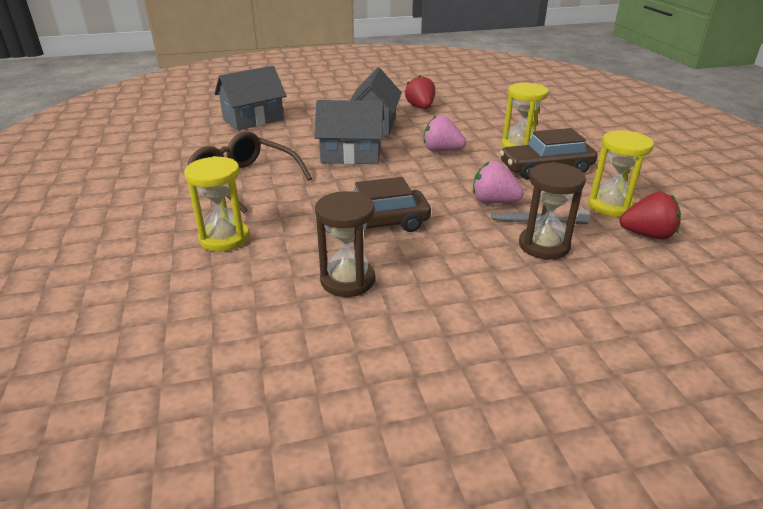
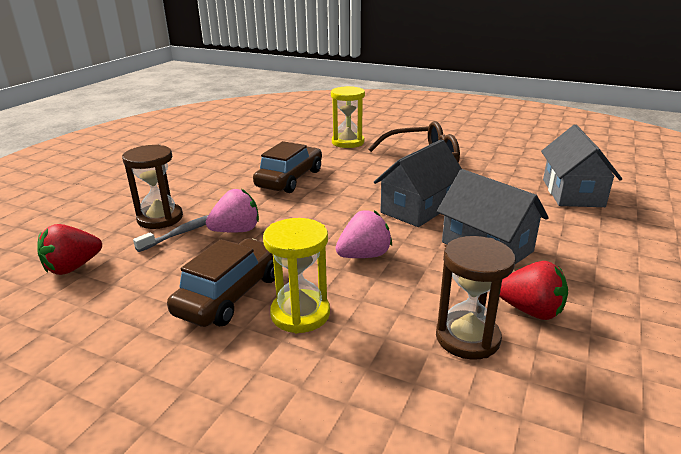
camera: 130 degrees right, 5 degrees down
brown hourglass [315,191,375,297] -> brown hourglass moved to [436,236,516,360]
yellow hourglass [588,131,654,217] -> none

